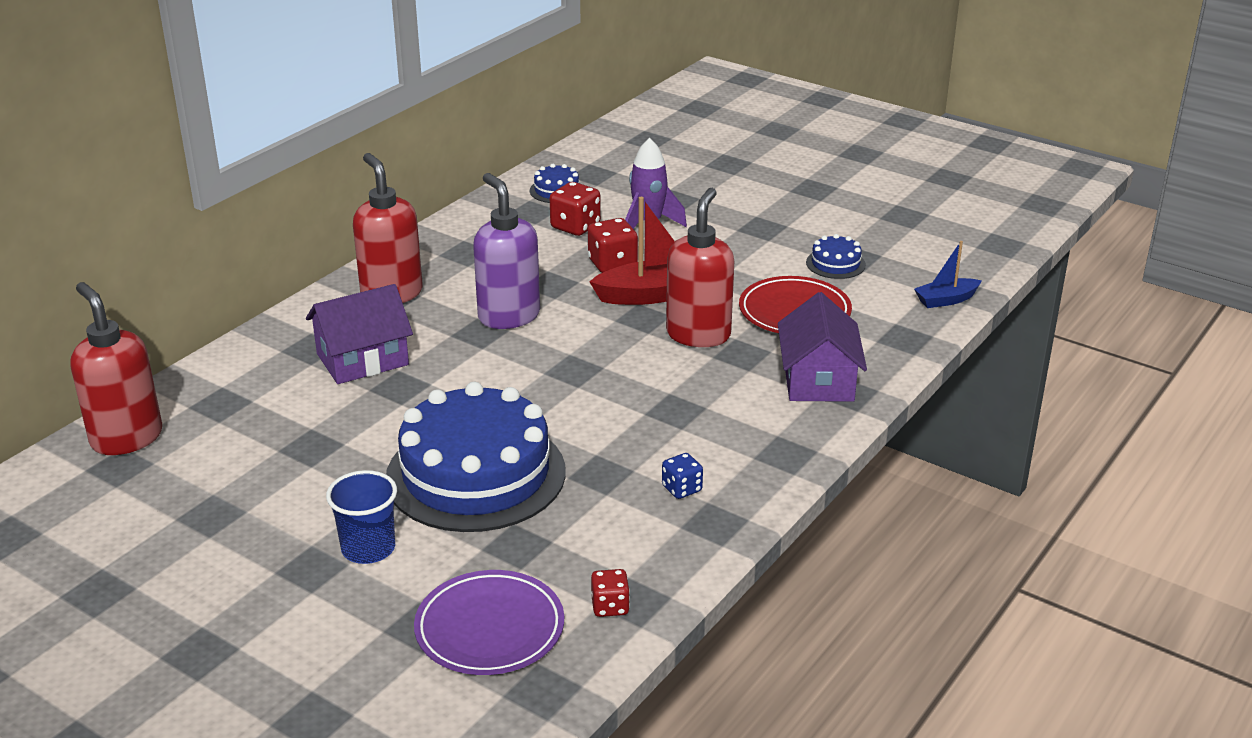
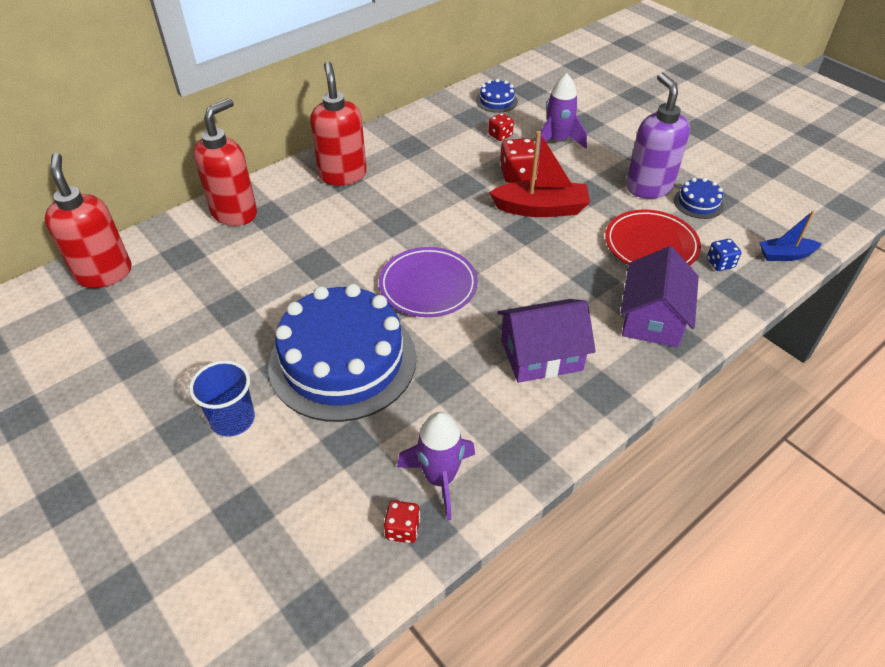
camera: 15 degrees right, 15 degrees up
purple house [306,284,413,384] -> purple house moved to [498,299,596,383]
purple plate [414,570,564,675] -> purple plate moved to [379,247,478,317]
purple soap dispenser [473,173,540,329] -> purple soap dispenser moved to [626,73,690,199]
red dice [550,182,601,236] -> red dice [488,113,514,141], size x0.62
blue dice [662,453,703,499] -> blue dice moved to [707,239,741,271]
red soap dispenser [666,188,734,347] -> red soap dispenser moved to [193,98,257,226]
none -> purple rocket [397,412,475,520]

